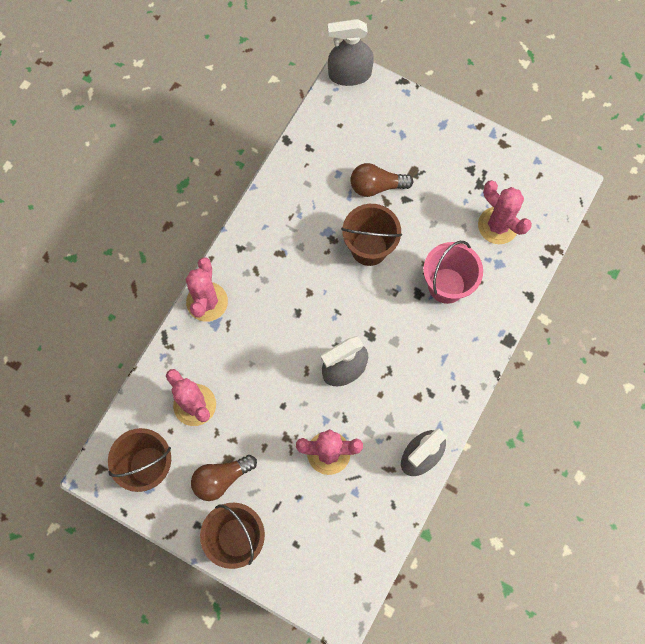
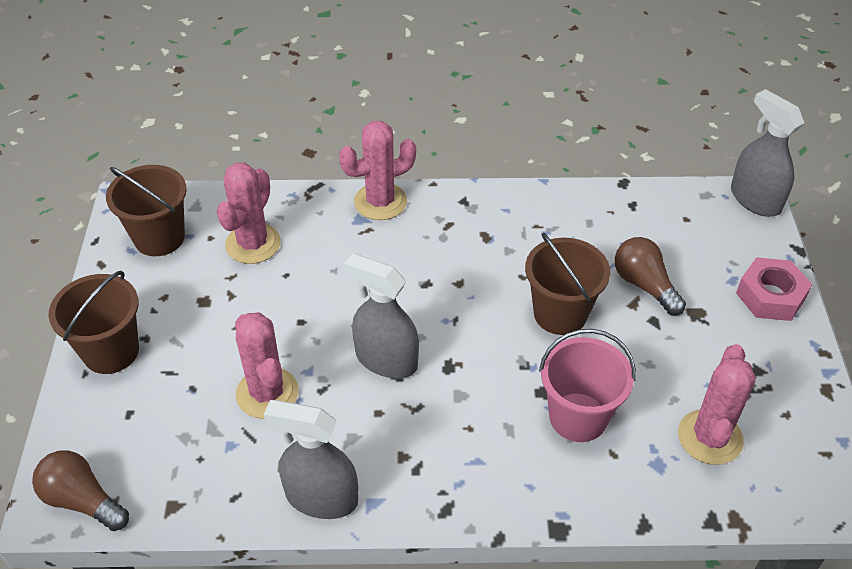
camera: 60 degrees right, 25 degrees down
brown light bulb [191,455,257,501] -> brown light bulb moved to [32,450,129,531]
none -> pink nut [736,257,812,321]

